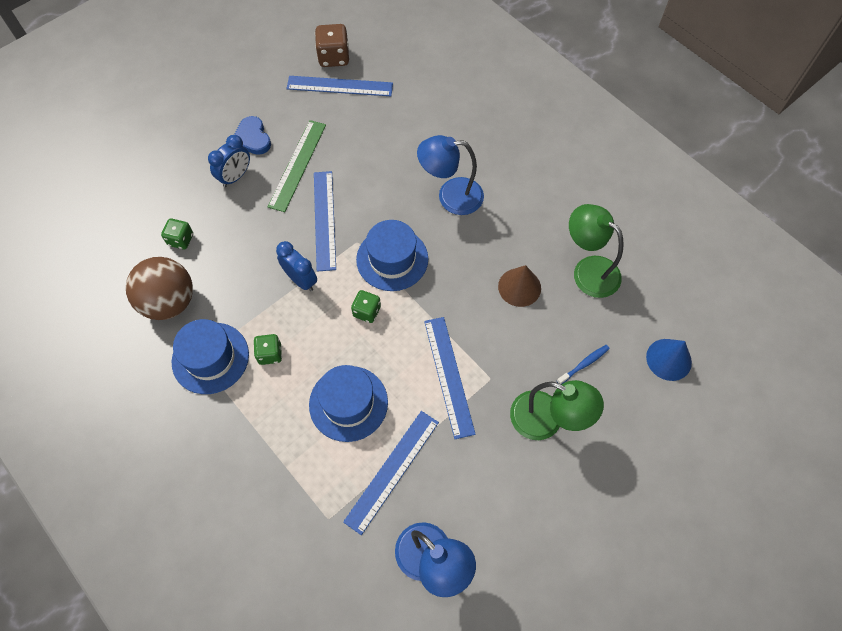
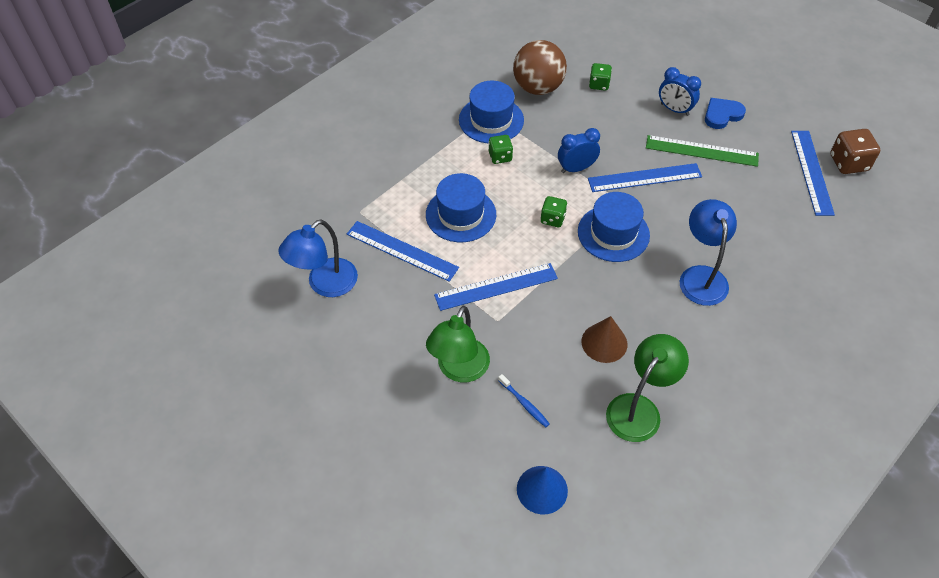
camera: 85 degrees right, 10 degrees down
blue clock [276,241,317,291] -> blue clock turned 150 degrees counterclockwise [558,128,600,173]

